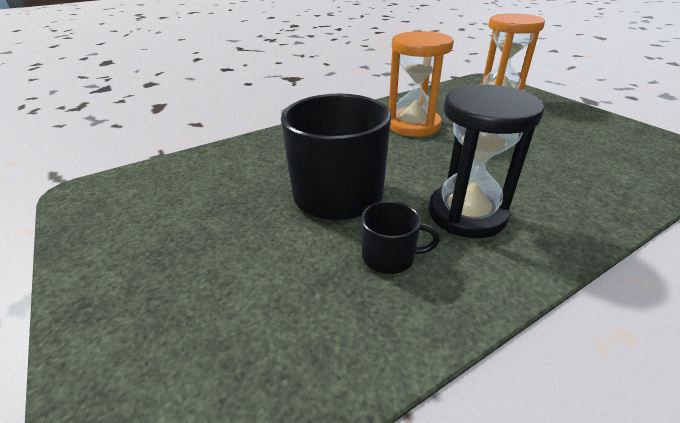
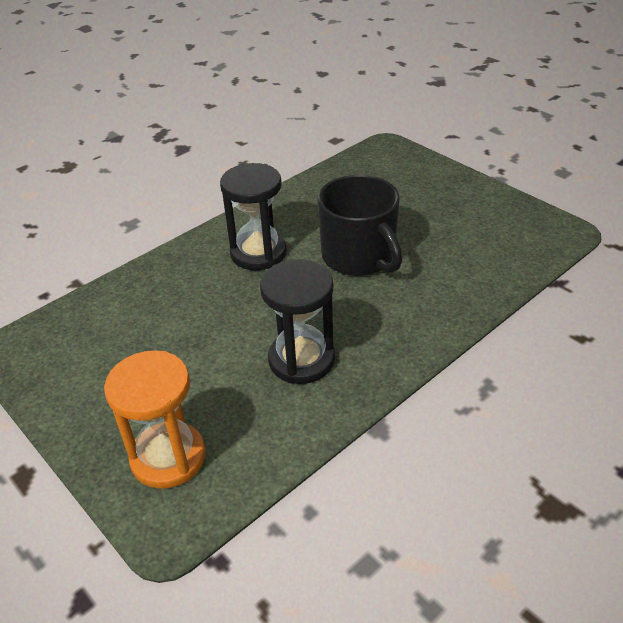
camera: 170 degrees right, 5 degrees up
black mug [361,201,440,274] -> none
orange hourglass [389,31,454,137] -> black hourglass [260,259,335,384]

